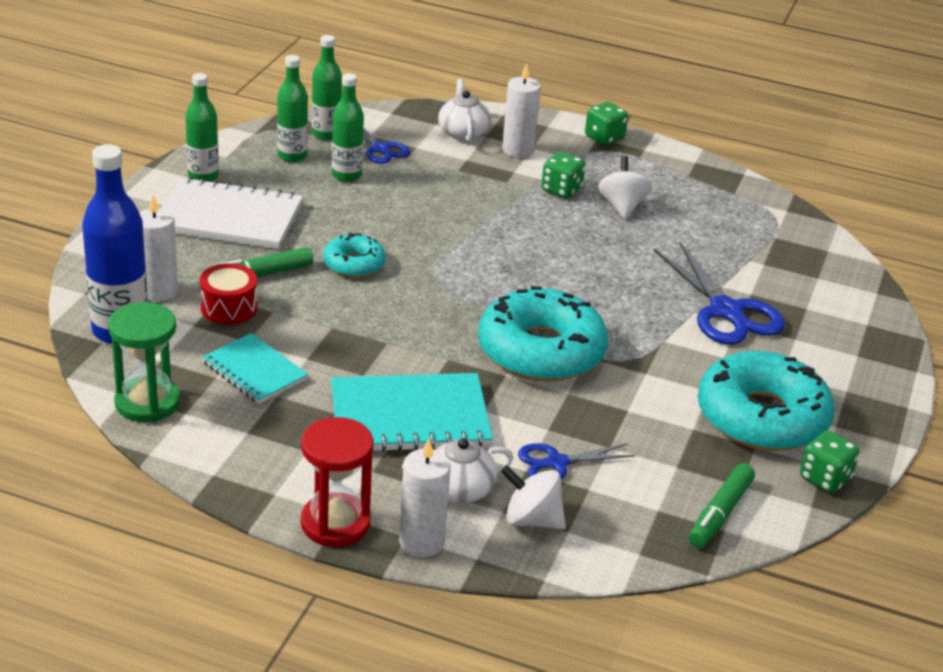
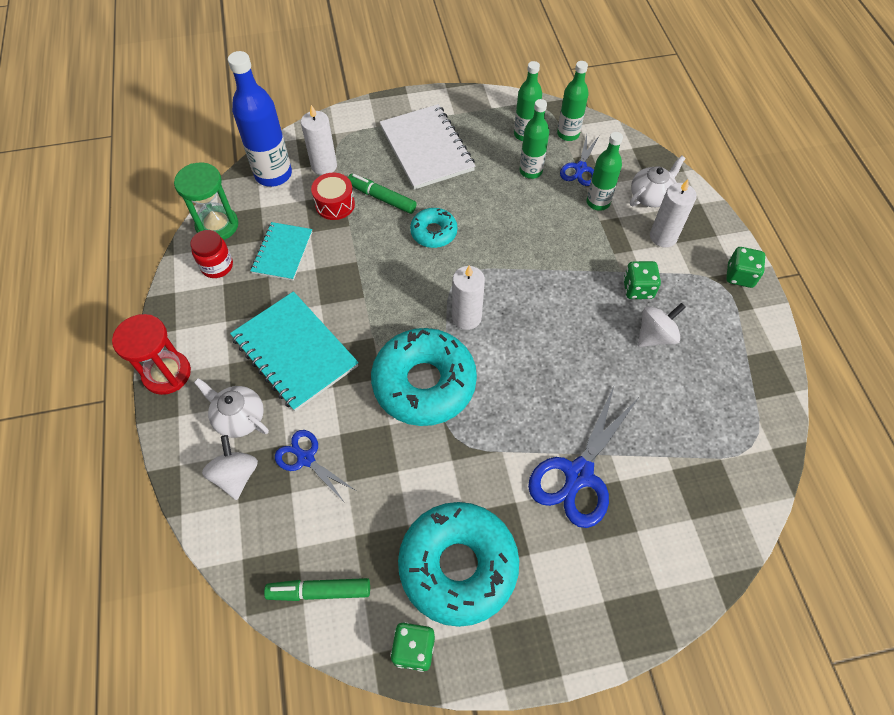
camera: 60 degrees right, 25 degrees up
green bottle [185,73,219,182] -> green bottle moved to [587,132,623,211]
white candle [399,439,451,557] -> white candle moved to [452,265,485,330]
none -> red jar [190,230,233,278]

